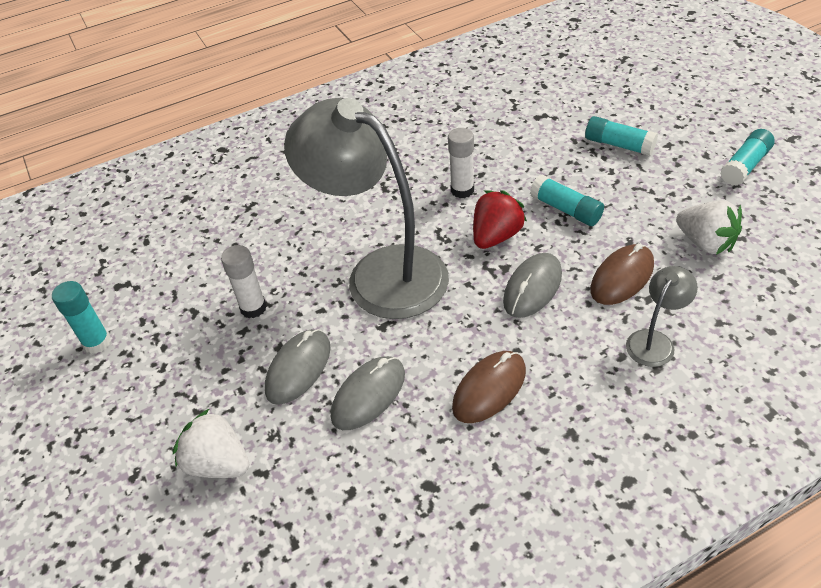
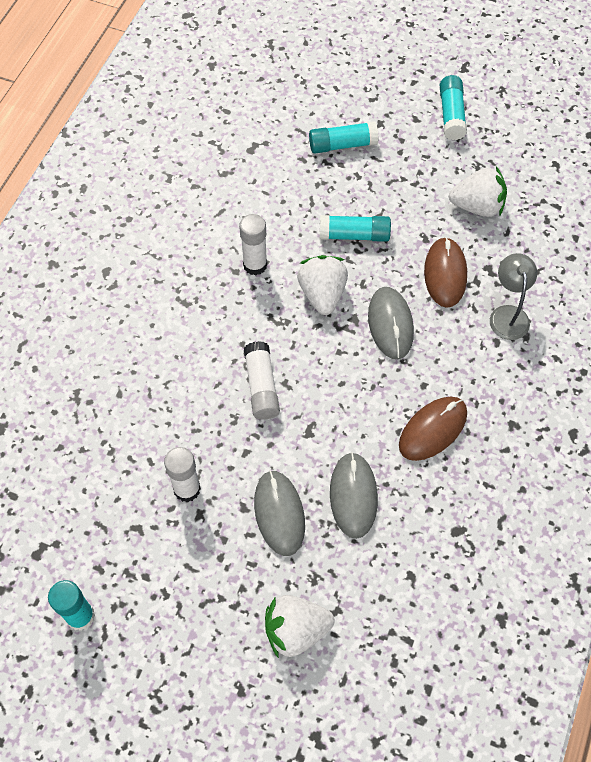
camera: 45 degrees left, 15 degrees up
grey lamp [284,98,449,319] -> white glue stick [244,341,280,420]
brown mouse [452,351,526,423] -> brown mouse turned 45 degrees clockwise [399,397,467,461]
red strawberry [473,190,527,249] -> white strawberry [297,255,348,315]

